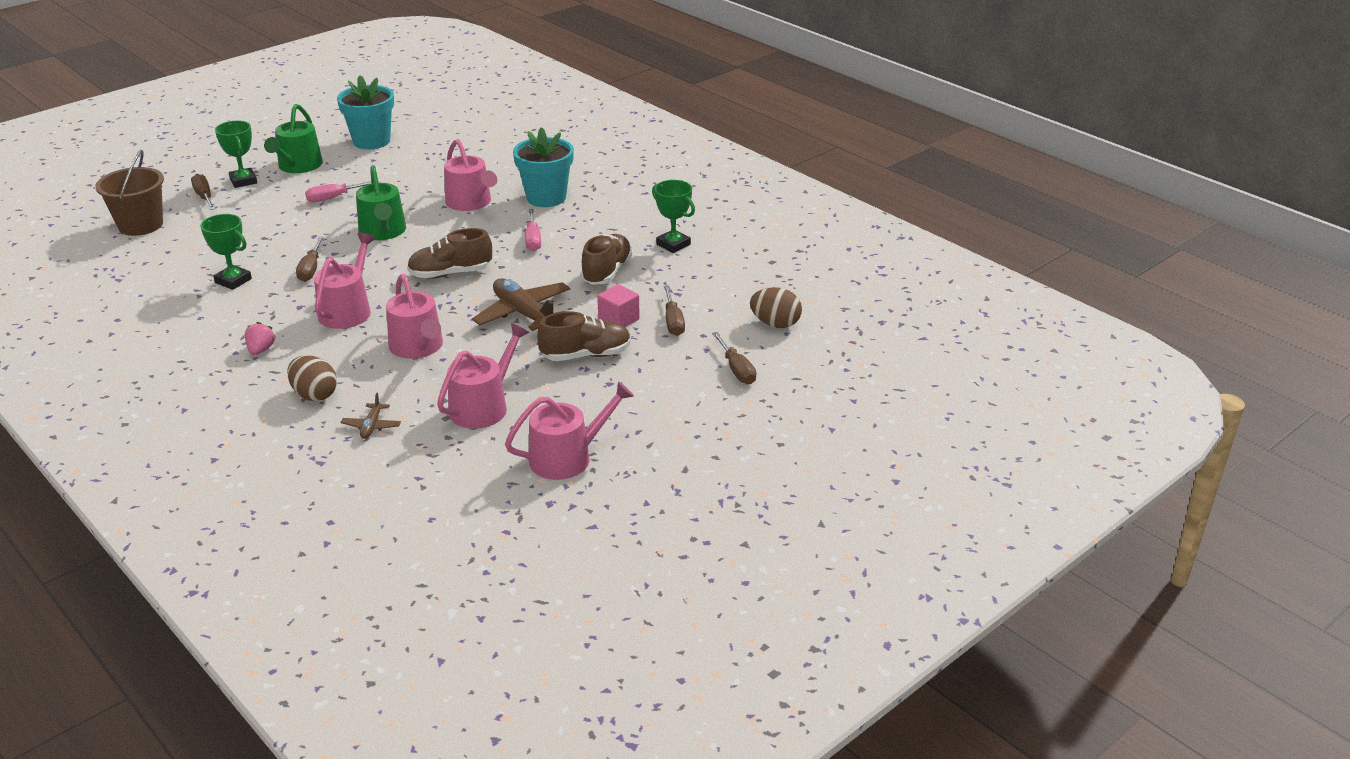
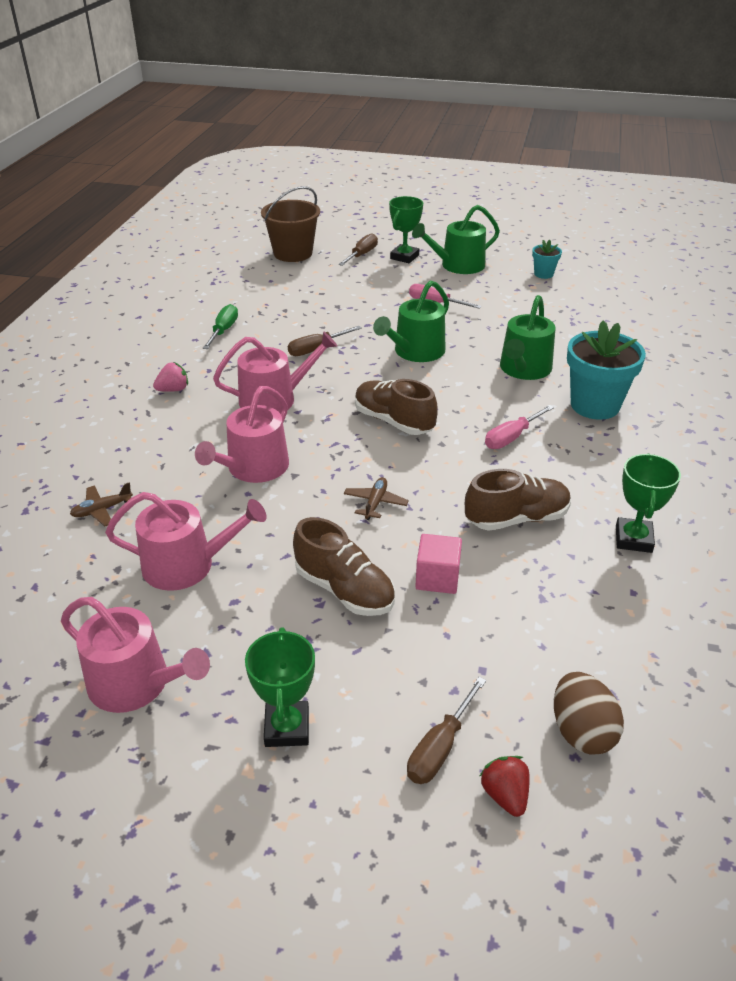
camera: 55 degrees right, 5 degrees up
green trophy [200,214,252,290] -> green trophy moved to [245,627,315,747]
brown egg [287,355,337,401] -> none
turquoise flower pot [337,75,394,149] -> turquoise flower pot [532,240,562,279], size x0.50
pink watering can [444,139,497,211] -> green watering can [500,295,556,380]
brown plane [472,278,570,331] -> brown plane [344,477,409,520], size x0.49
brown screwdriver [664,286,685,336] -> none
none -> green screwdriver [203,304,238,349]
none -> red strawberry [480,756,530,817]

